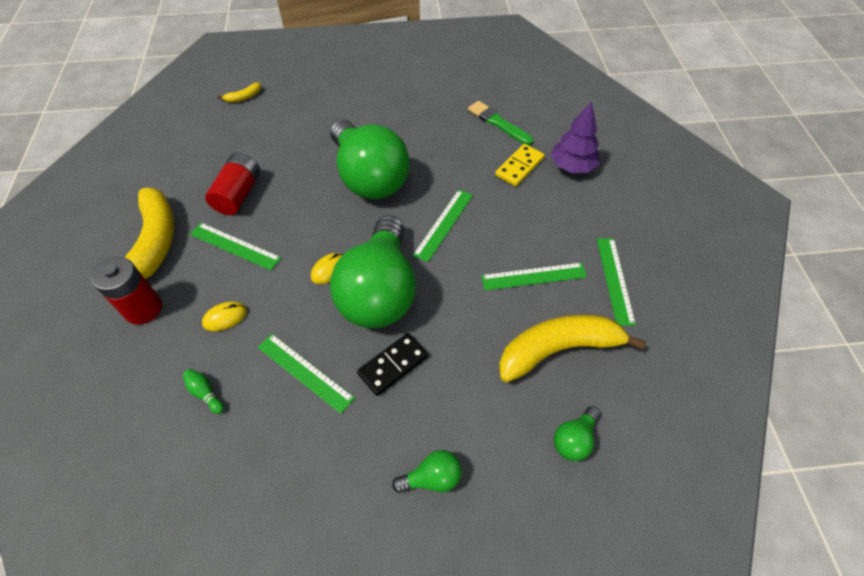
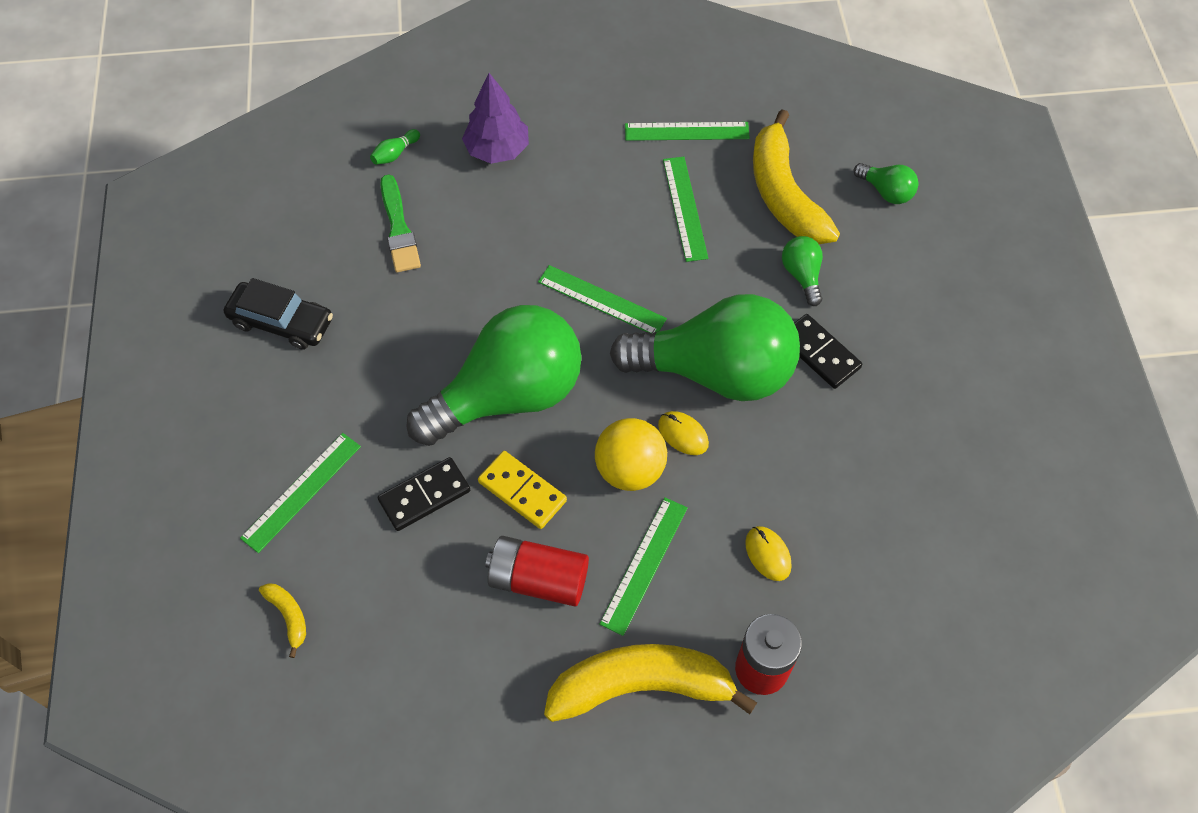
camera: 90 degrees left, 5 degrees up
green bowling pin [183,369,224,414] -> green bowling pin moved to [370,129,420,165]
green ruler [258,334,355,414] -> green ruler moved to [240,433,361,553]
green light bulb [392,450,462,493] -> green light bulb moved to [782,236,823,306]
green brush [468,101,533,145] -> green brush turned 60 degrees counterclockwise [380,175,421,272]
yellow domino [495,144,545,186] -> yellow domino moved to [478,451,567,529]
none -> black car [224,278,333,350]
none -> black domino [378,457,470,531]
none -> yellow ball [595,418,667,491]

